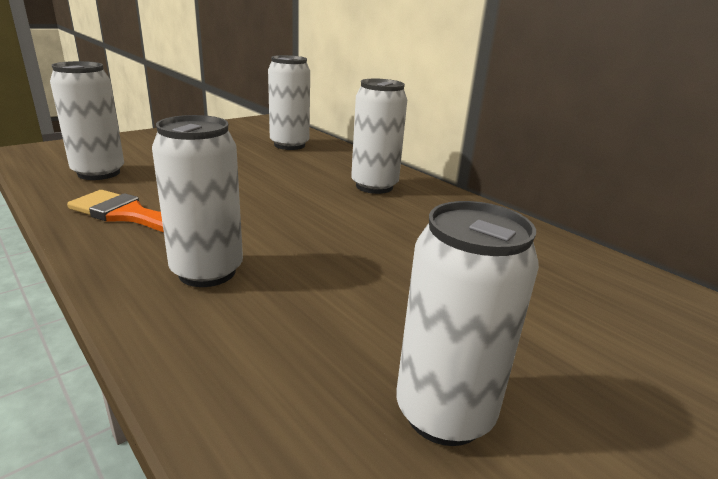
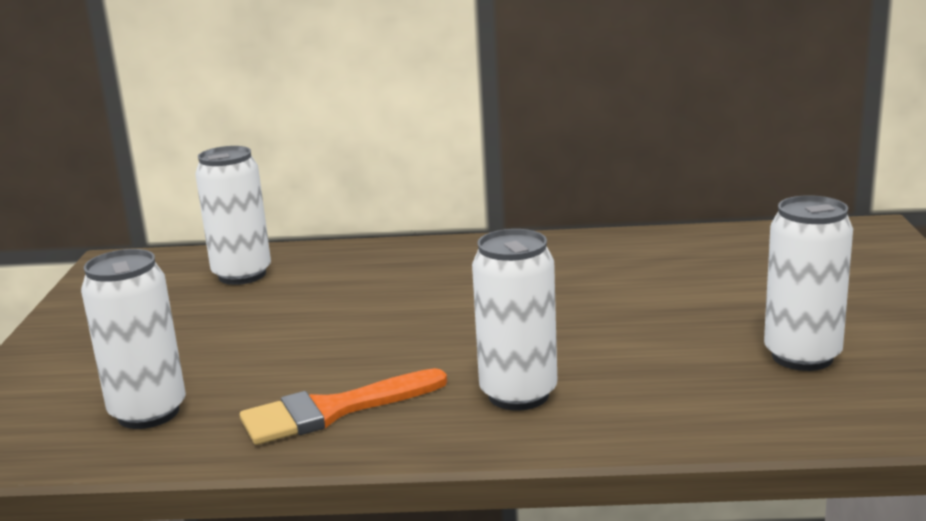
camera: 45 degrees left, 5 degrees down
white can [351,79,407,194] -> none

